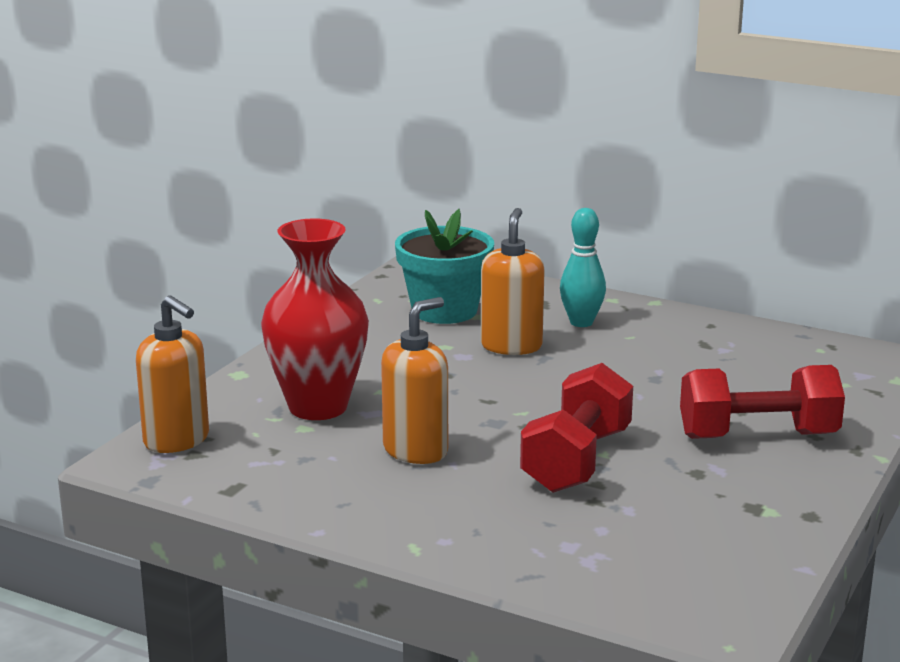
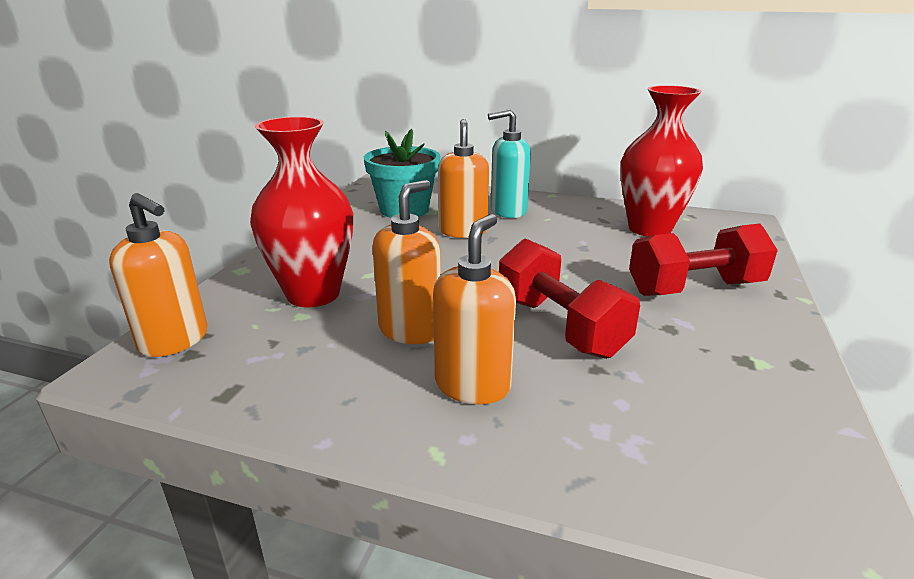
camera: 10 degrees left, 5 degrees up
red dumbbell [520,363,633,493] -> red dumbbell turned 45 degrees counterclockwise [499,238,640,359]
turquoise bowling pin [560,208,606,327] -> turquoise soap dispenser [488,109,531,218]
none -> orange soap dispenser [433,214,516,404]
none -> red vase [620,85,703,237]

